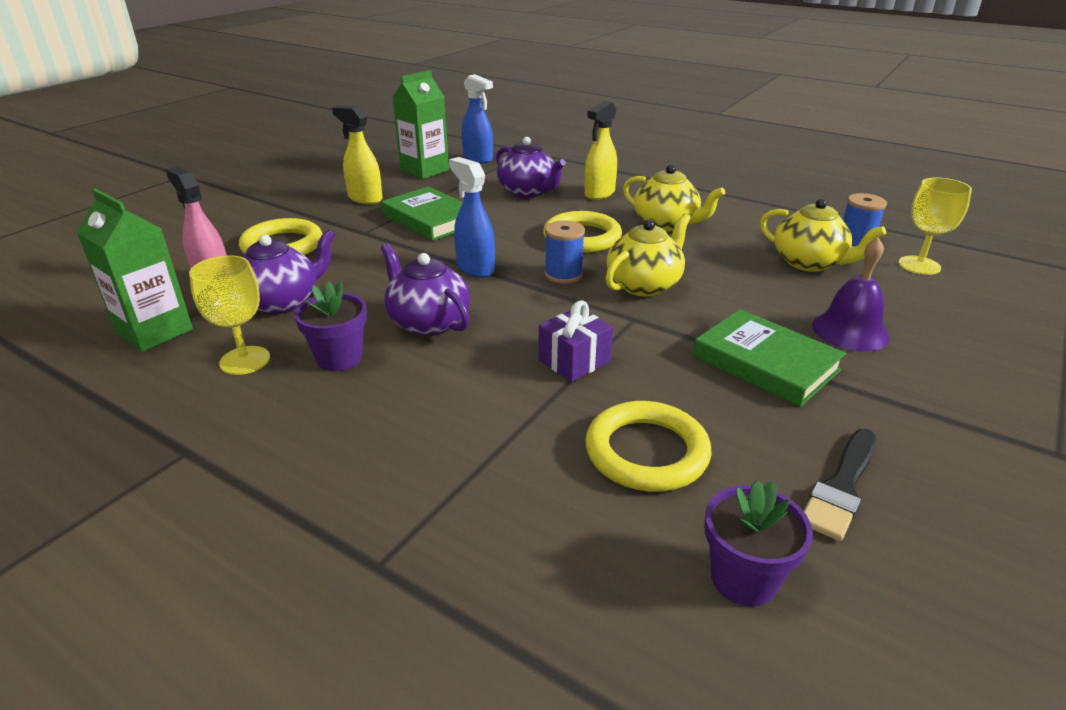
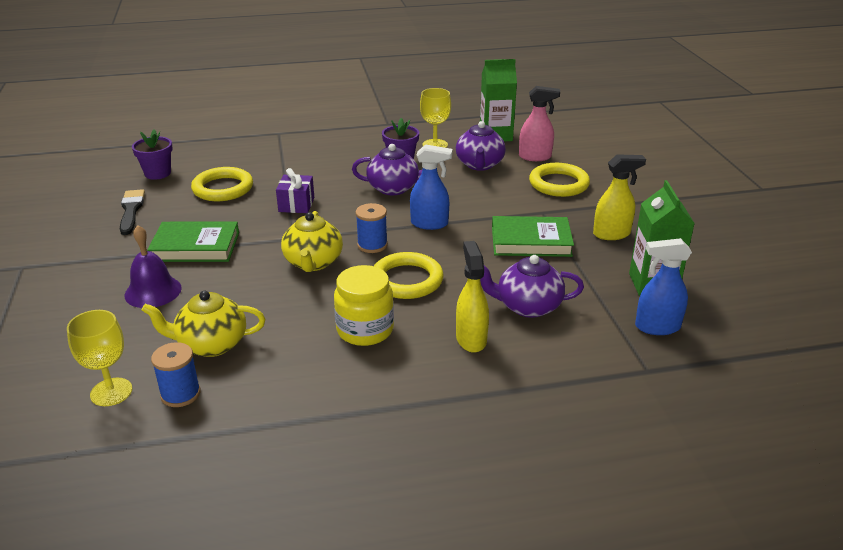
camera: 135 degrees right, 0 degrees up
yellow teapot [623,165,725,231] -> yellow jar [334,265,394,346]

